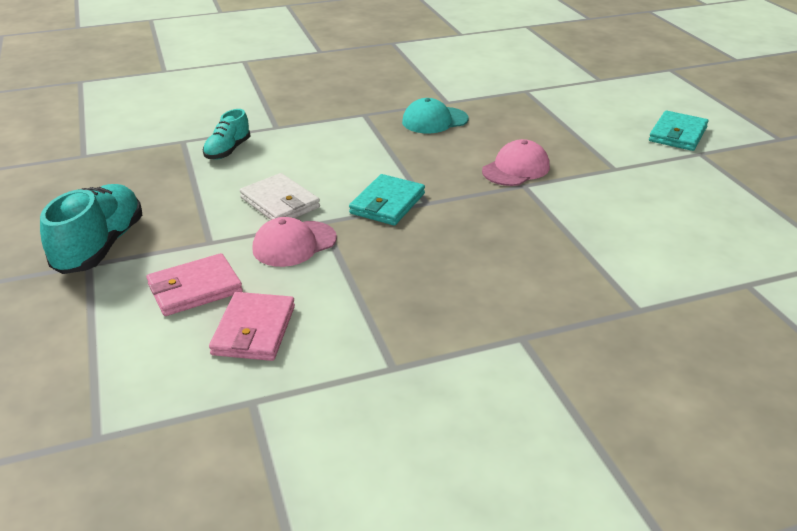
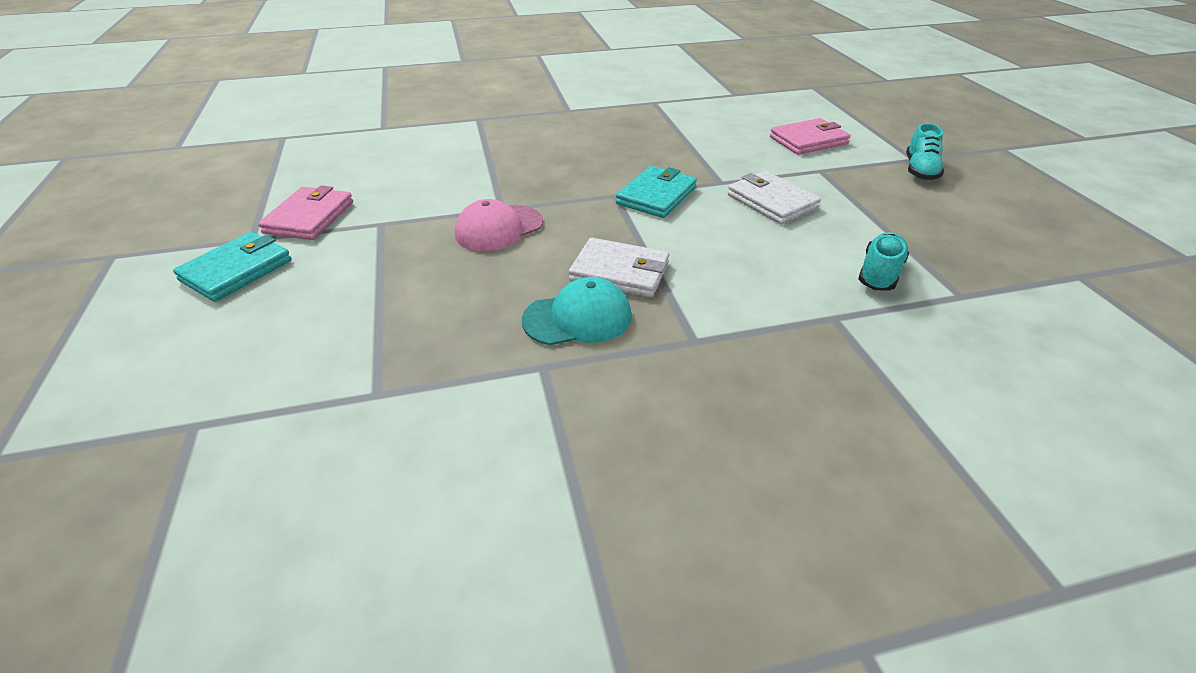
camera: 175 degrees left, 5 degrees up
turquoise shoe [40,184,143,274] -> turquoise shoe [906,123,944,181], size x0.59
pink wallet [209,292,295,361] -> pink wallet moved to [258,185,353,240]
pink cap [253,217,337,267] -> none
none -> white wallet [569,238,669,298]

